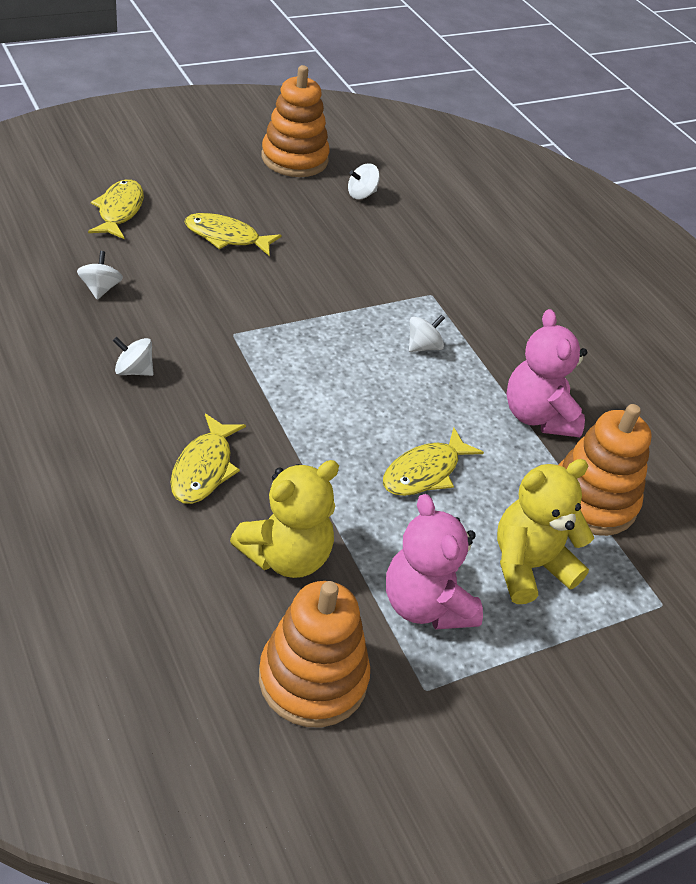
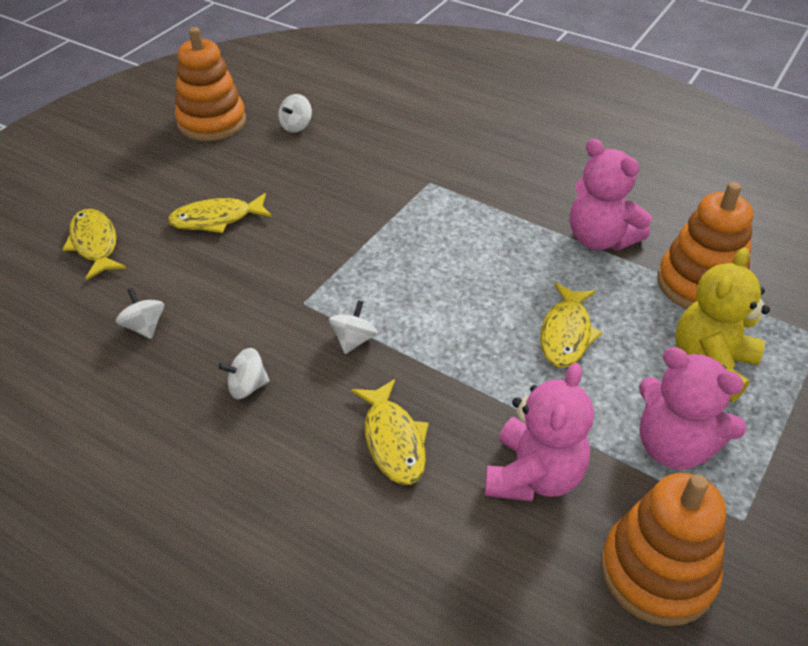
camera: 25 degrees left, 0 degrees up
yellow teddy bear [230,460,339,578] -> pink teddy bear [485,363,594,502]
white spinning top [409,315,445,352] -> white spinning top moved to [329,300,378,354]

